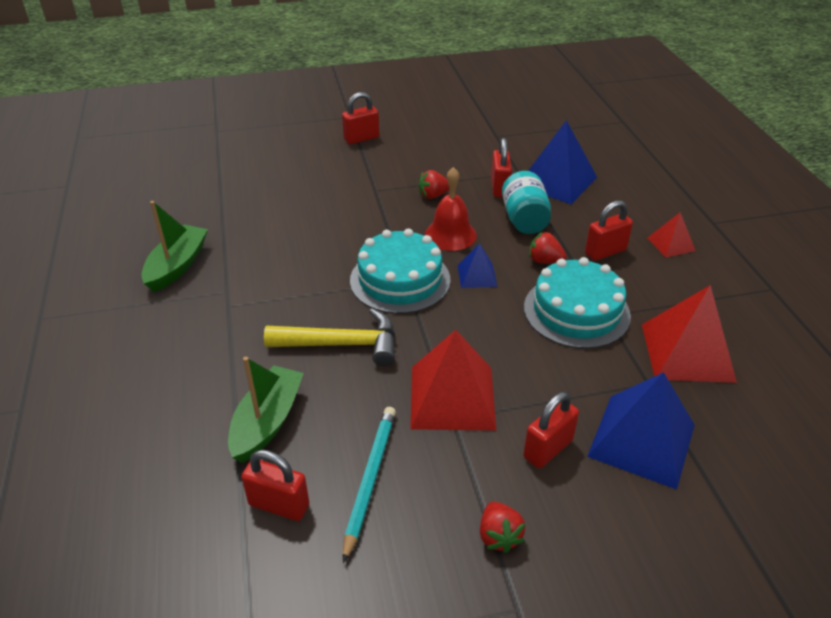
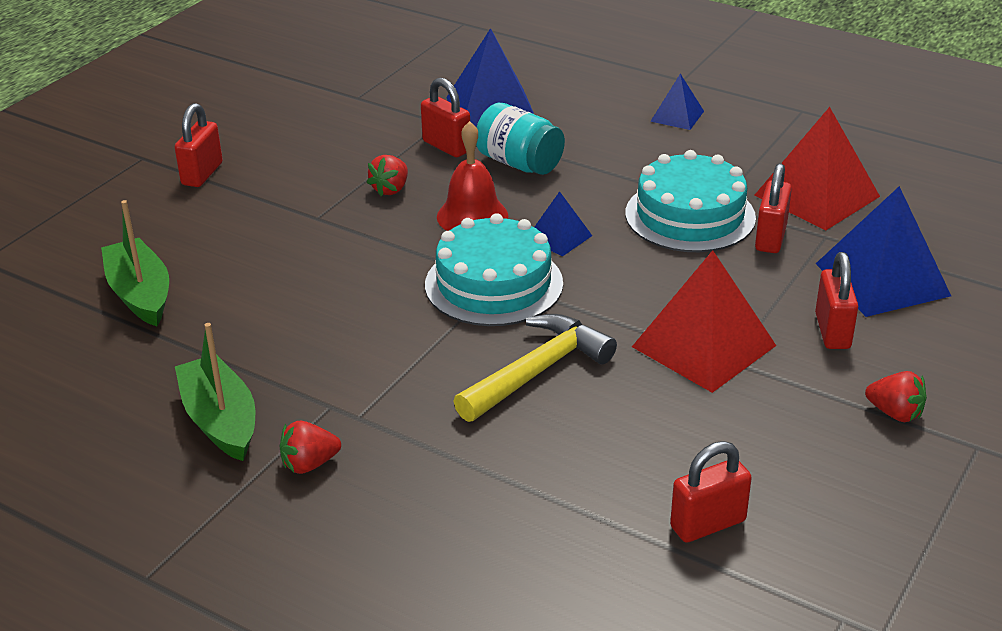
camera: 45 degrees left, 5 degrees down
green boat [228,357,304,463] -> green boat moved to [101,200,169,326]
turquoise pencil [343,407,396,563] -> none
red strawberry [529,232,567,263] -> red strawberry moved to [279,421,341,474]
red padlock [585,200,633,261] -> red padlock moved to [755,163,792,253]
red pyramid [648,212,696,258] -> blue pyramid [650,74,704,130]

